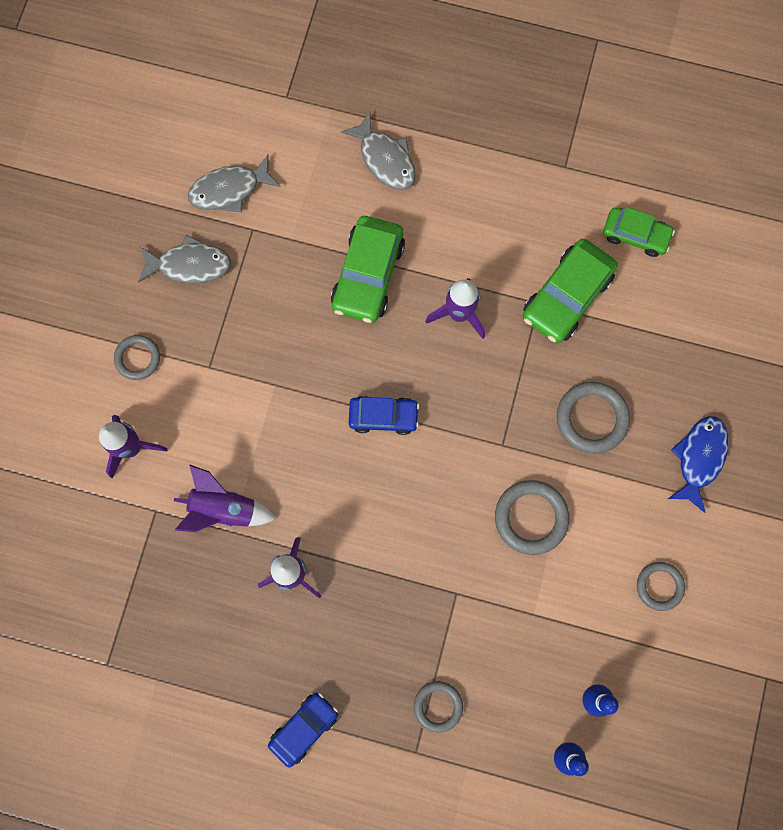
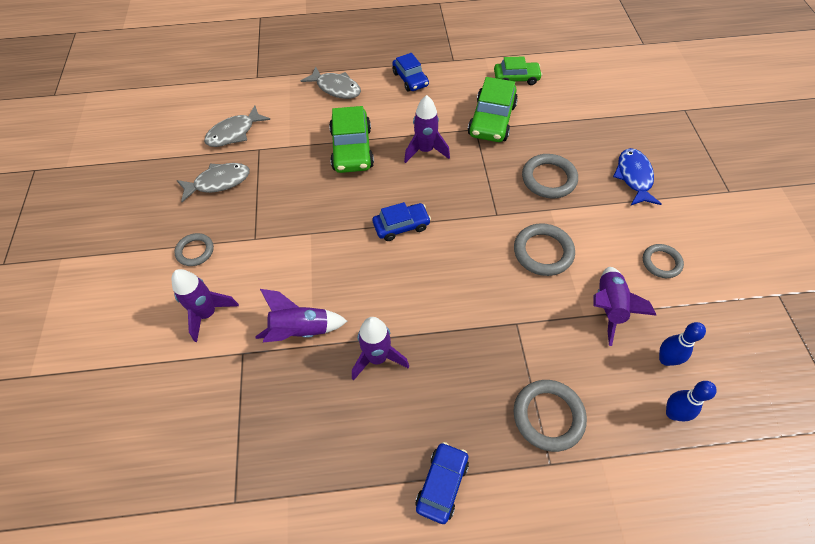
camera: 20 degrees left, 20 degrees down
grey ring [414,681,463,733] -> grey ring [514,380,587,452], size x1.56
none -> blue car [392,53,429,92]
none -> purple rocket [593,267,657,346]

